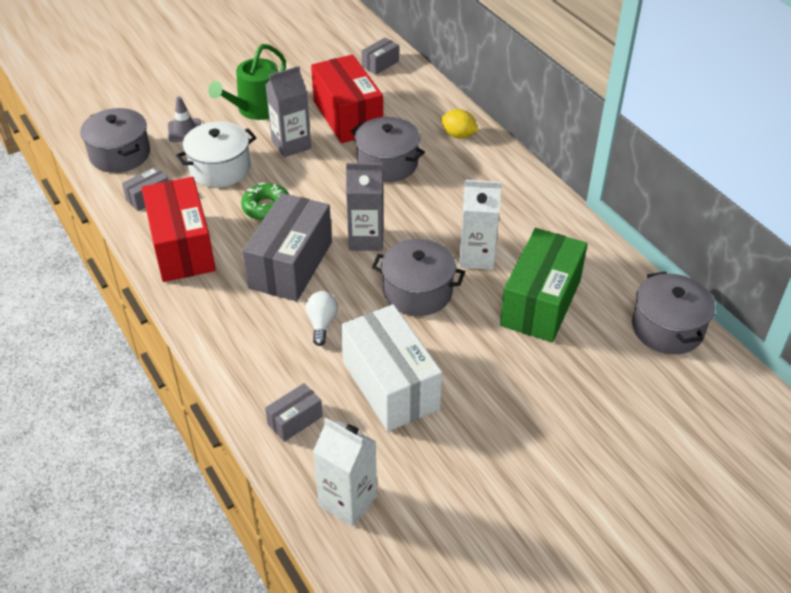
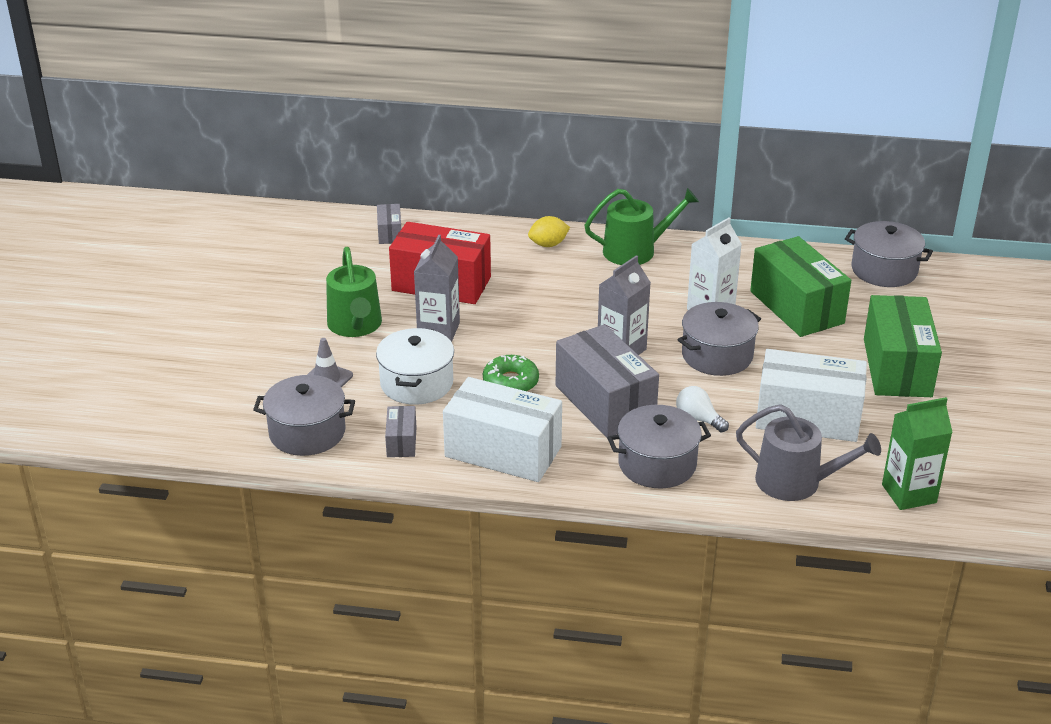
camera: 50 degrees left, 10 degrees down
red box [142,177,216,282] -> white box [443,377,562,482]
grey box [265,383,323,442] -> grey watering can [736,404,881,501]
white carton [313,418,377,526] -> green carton [882,397,953,510]
grey pot [351,117,425,182] -> grey pot moved to [607,405,711,488]
none -> green watering can [584,188,699,265]
none -> green box [864,295,942,397]

